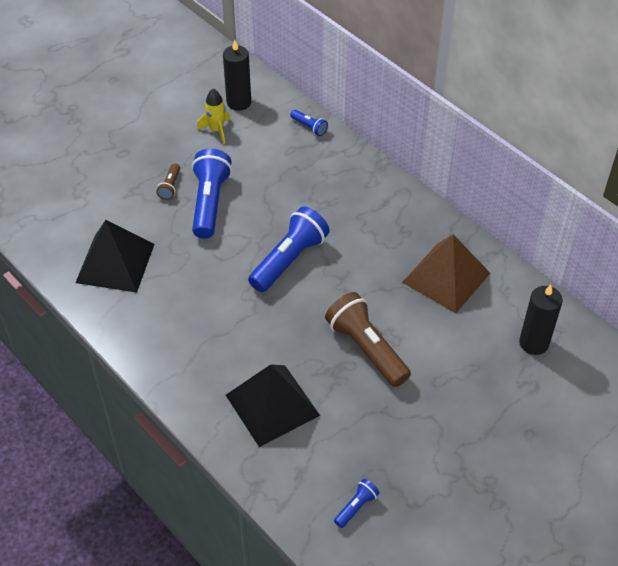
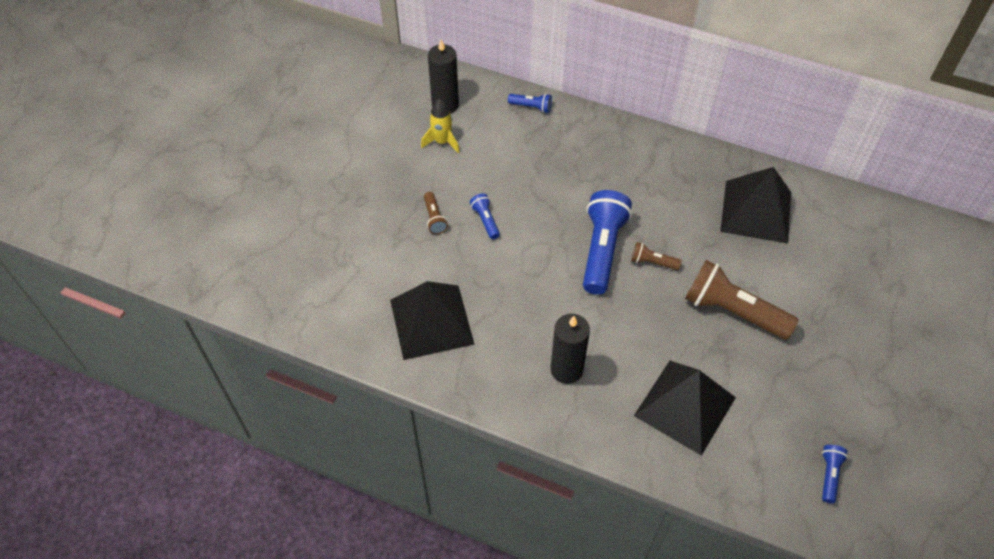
camera: 25 degrees left, 5 degrees up
blue flashlight [192,149,232,239] -> blue flashlight [470,193,500,239], size x0.47
brown pyramid [402,234,490,313] -> black pyramid [720,167,791,244]
black candle [519,284,563,355] -> black candle moved to [550,314,590,384]
none -> brown flashlight [631,242,682,270]

